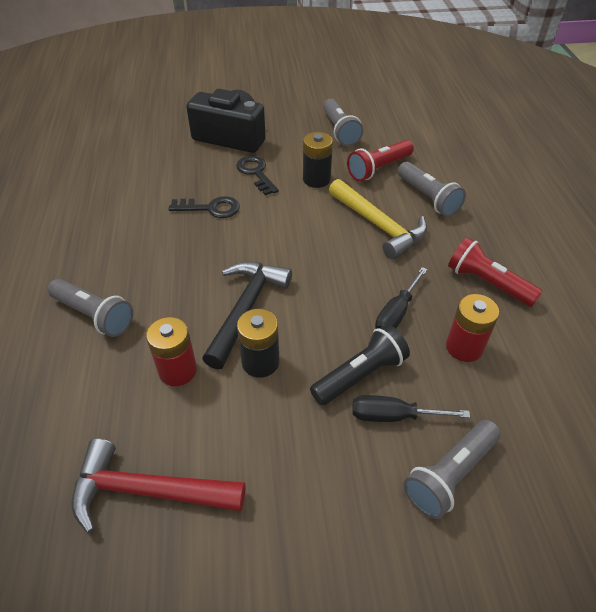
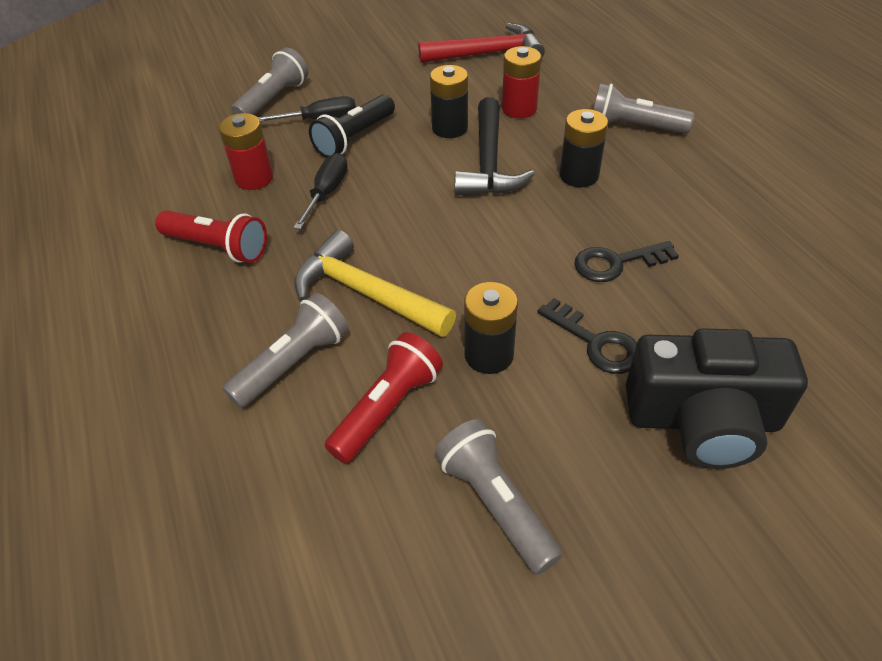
camera: 165 degrees right, 0 degrees up
grey flashlight [398,162,466,217] -> grey flashlight turned 90 degrees clockwise [223,293,349,408]
none -> black battery [560,109,608,187]

